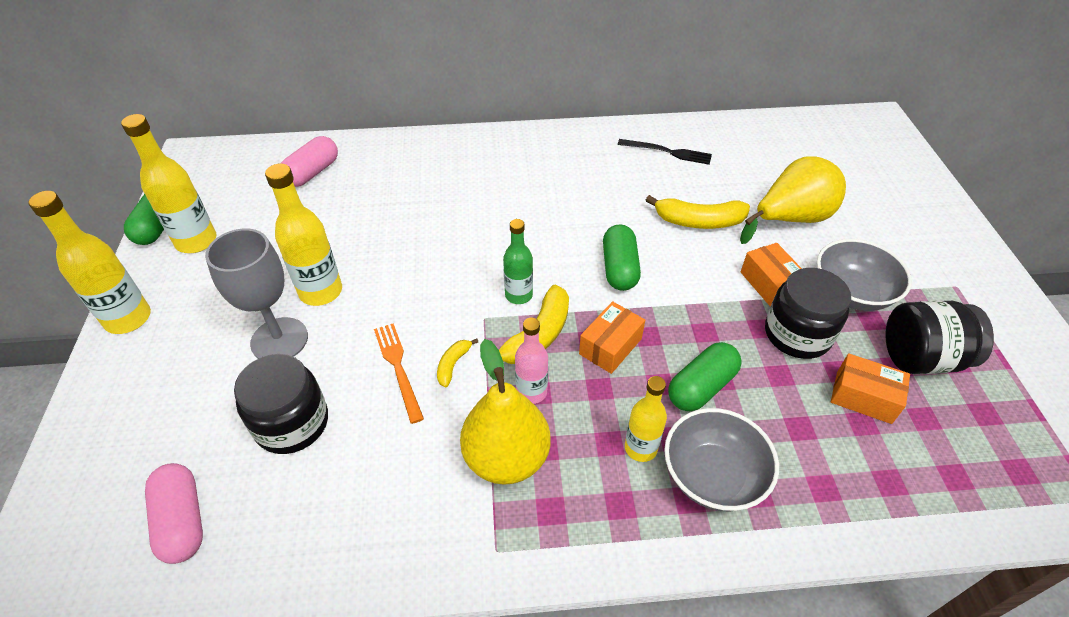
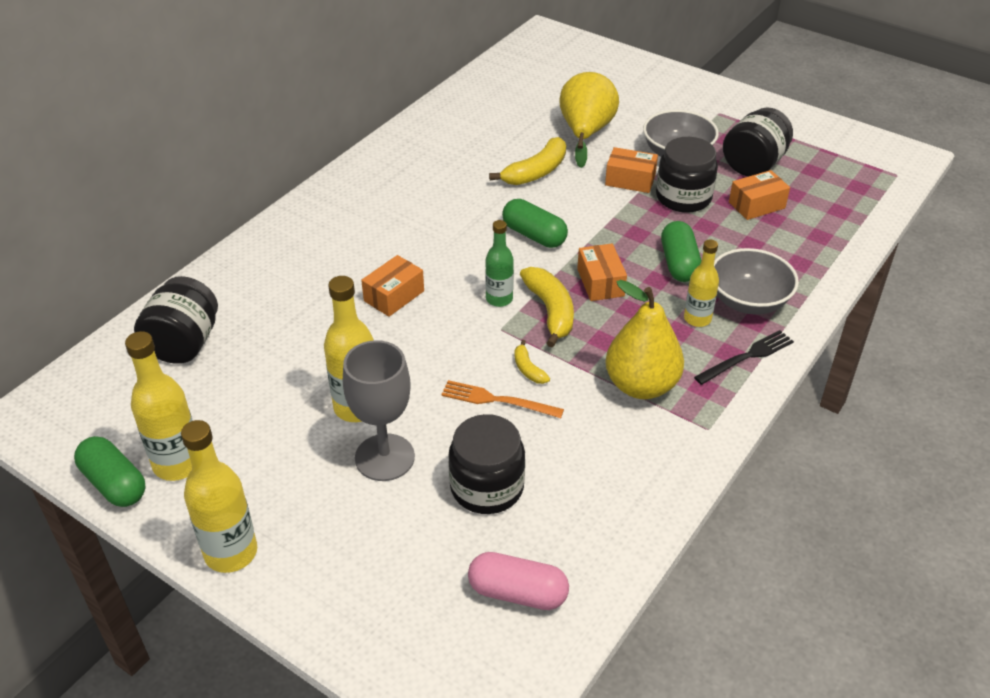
camera: 50 degrees left, 5 degrees down
pink capsule [280,136,338,187] -> black jar [134,276,218,364]
pink bottle [515,318,548,404] -> none
black fork [618,139,712,165] -> black fork moved to [694,330,794,385]
none -> orange box [361,255,424,317]

